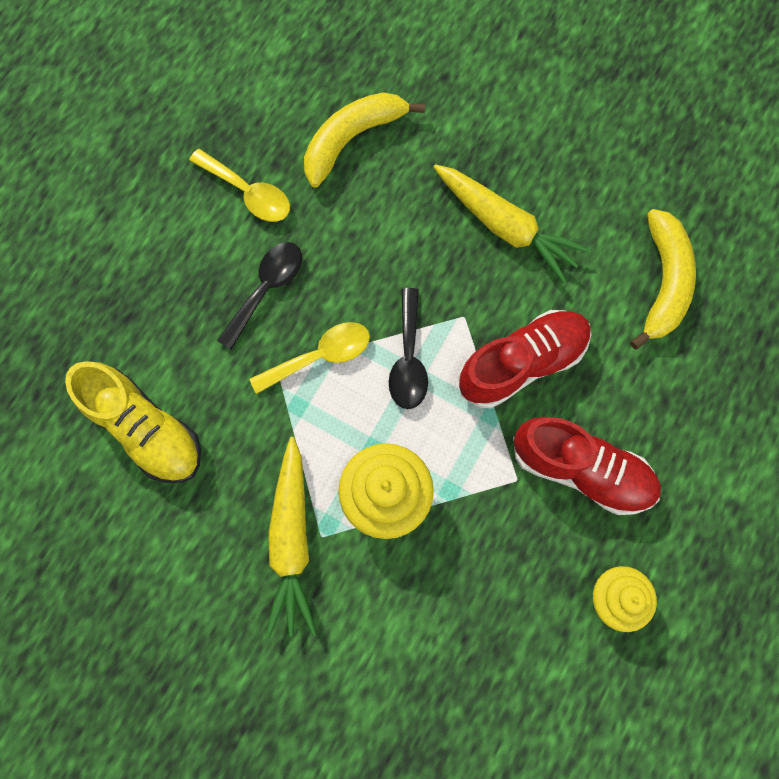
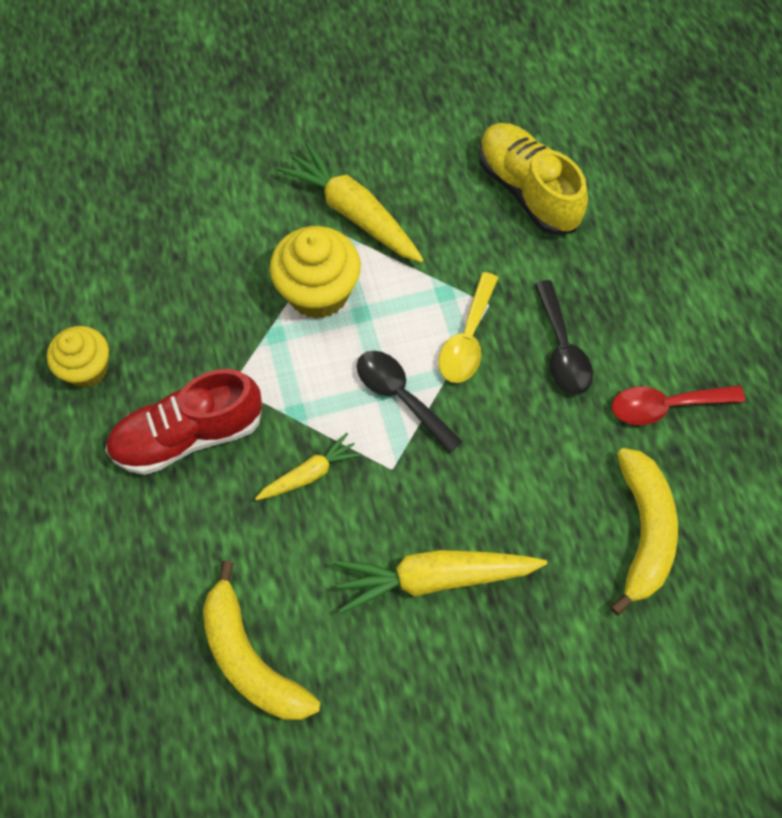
camera: 135 degrees right, 10 degrees down
yellow shoe [65,361,201,483] -> yellow shoe turned 60 degrees clockwise [479,123,588,235]
yellow spoon [189,149,290,222] -> red spoon [612,385,745,425]
red shoe [459,310,592,409] -> yellow carrot [255,433,361,500]

